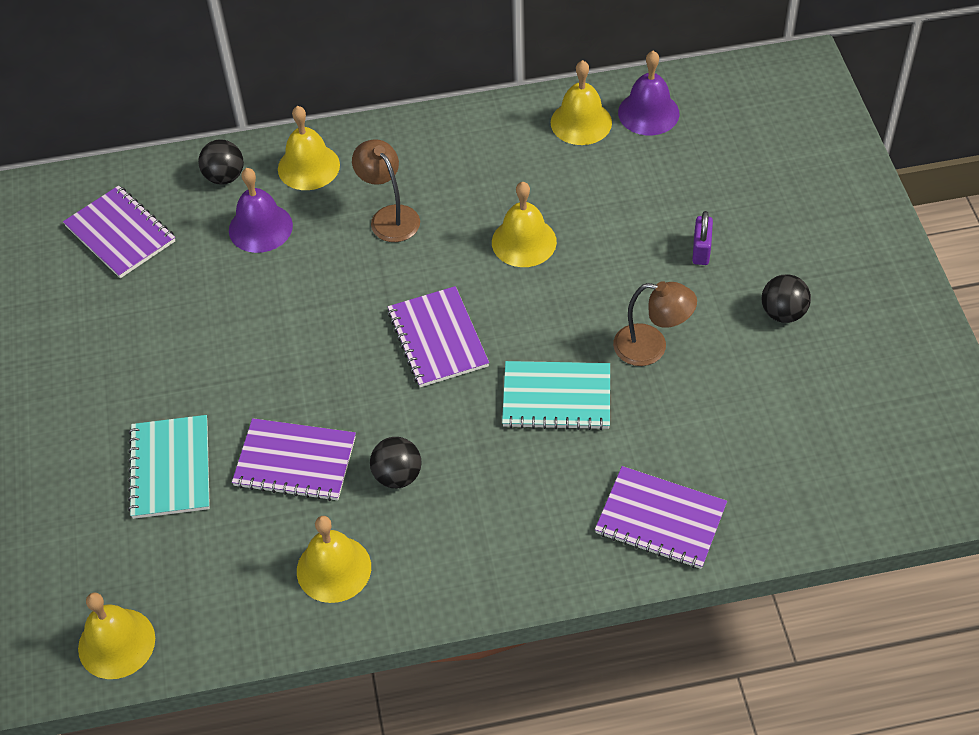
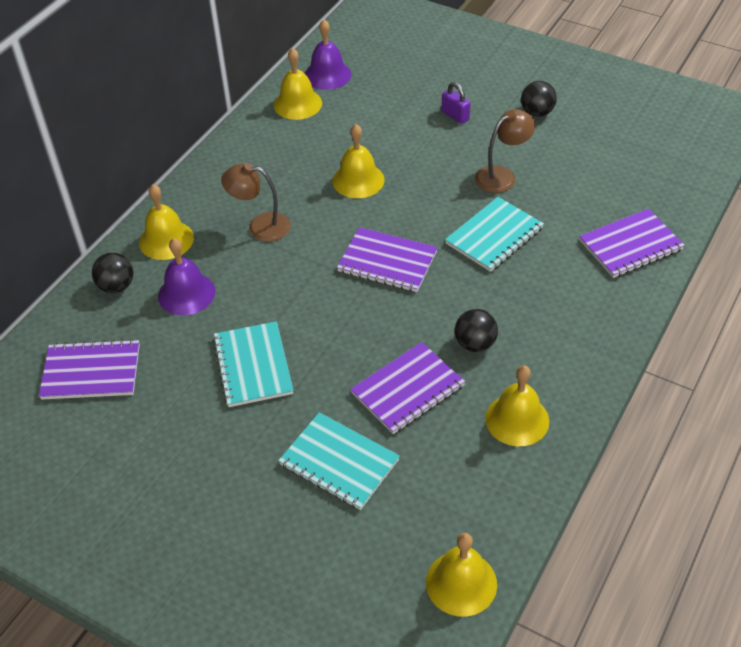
camera: 50 degrees left, 5 degrees down
none -> turquoise notebook [213,321,294,407]

